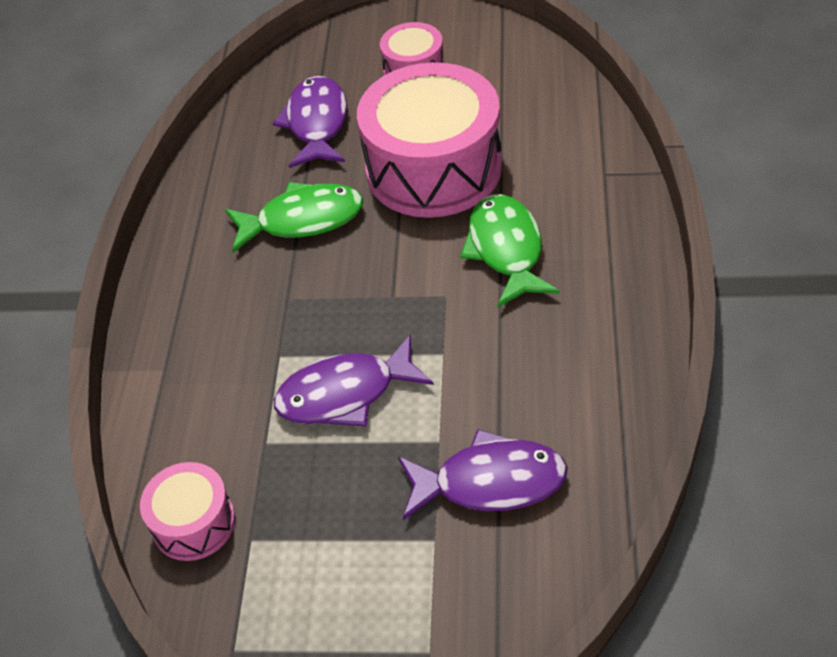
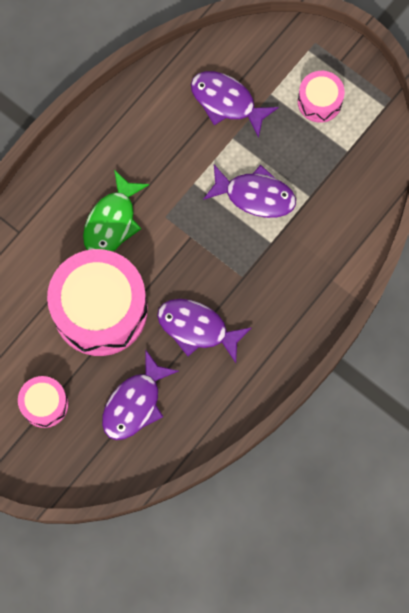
camera: 150 degrees left, 25 degrees up
pink drum [140,462,235,561] -> pink drum moved to [298,71,345,123]
green fish [225,182,363,252] -> purple fish [157,299,251,363]

